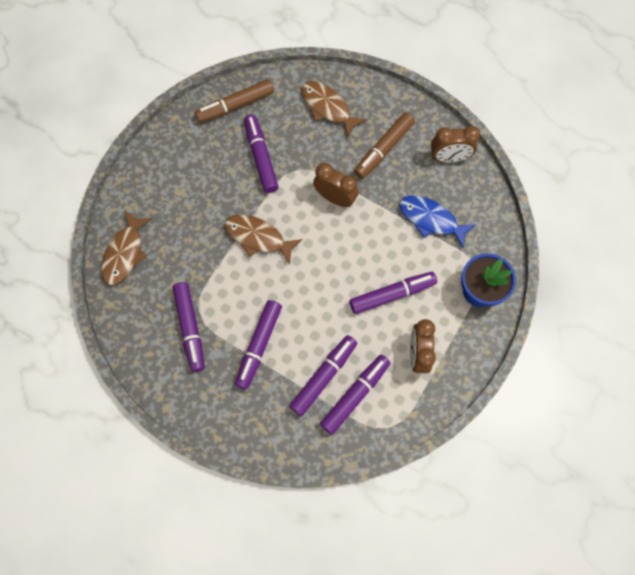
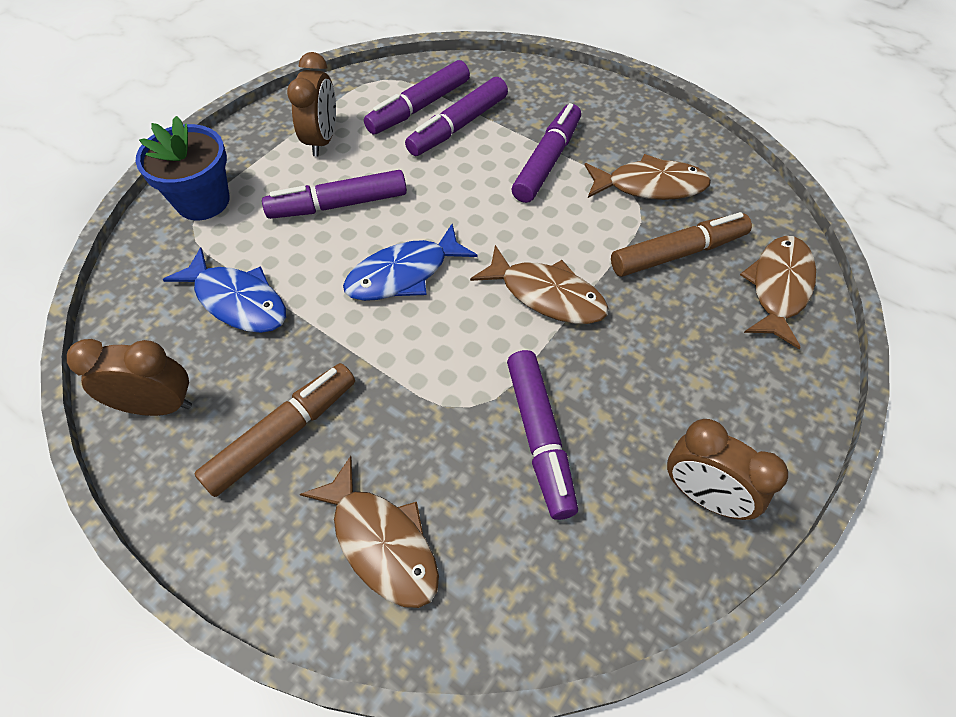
camera: 175 degrees left, 15 degrees down
purple marker [172,282,205,372] -> brown fish [585,154,711,200]
brown marker [195,79,274,123] -> brown marker moved to [611,212,752,277]
brown clock [313,163,358,207] -> brown clock moved to [667,419,788,520]
none -> blue fish [343,224,478,301]

